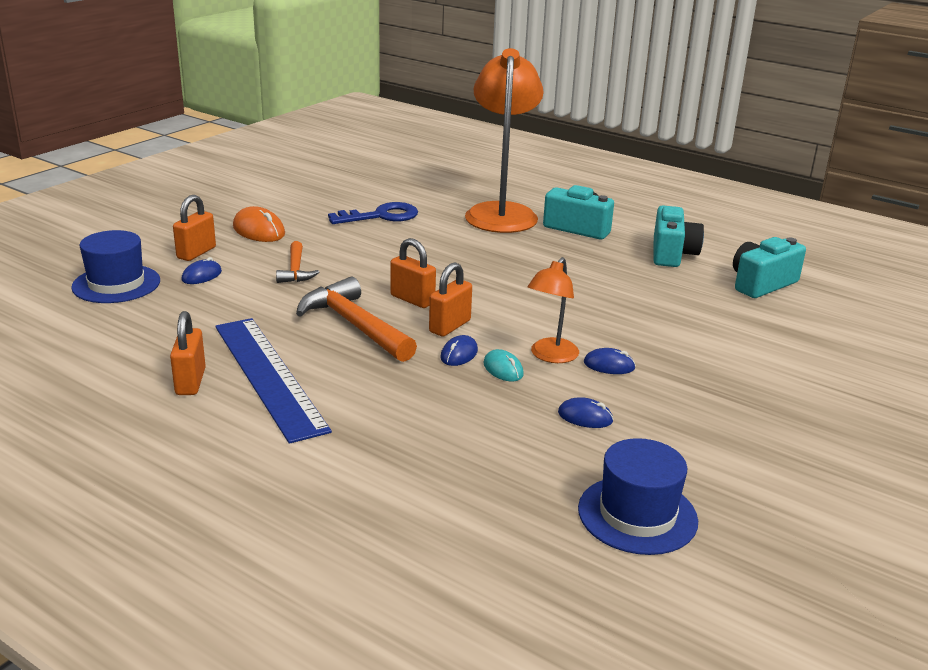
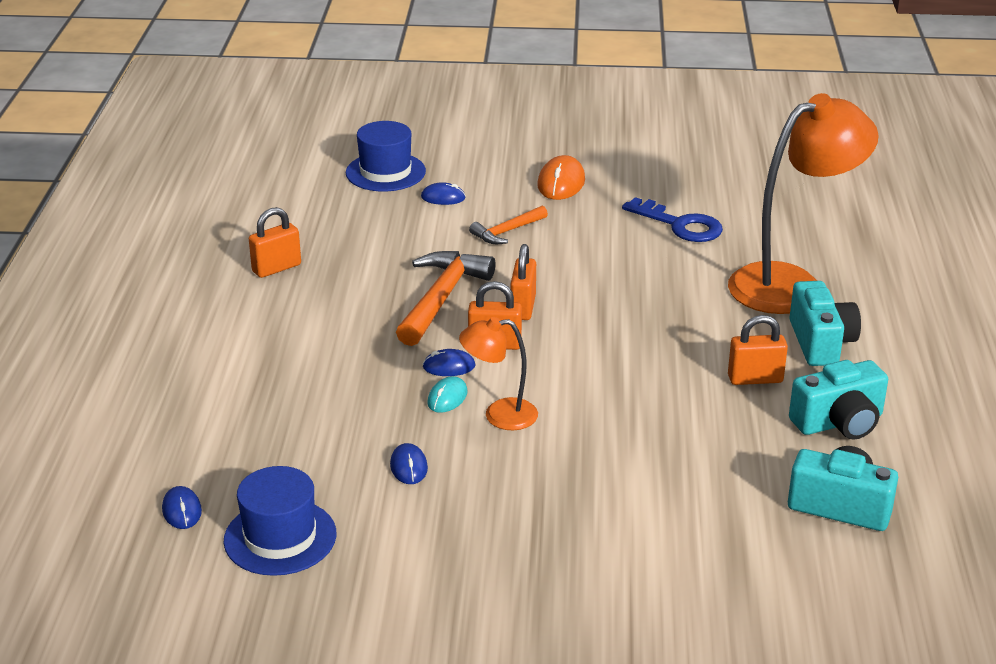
camera: 60 degrees right, 5 degrees up
orange padlock [173,195,216,261] -> orange padlock moved to [728,315,788,385]
blue ruler [215,318,332,444] -> none
blue mouse [584,348,636,374] -> blue mouse moved to [162,486,202,529]

